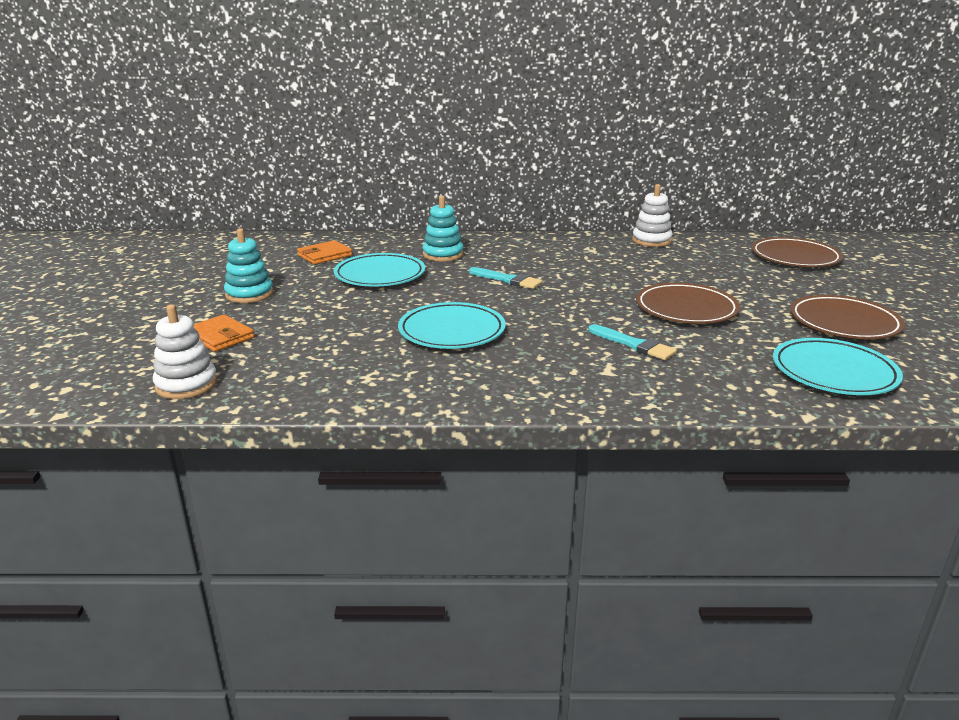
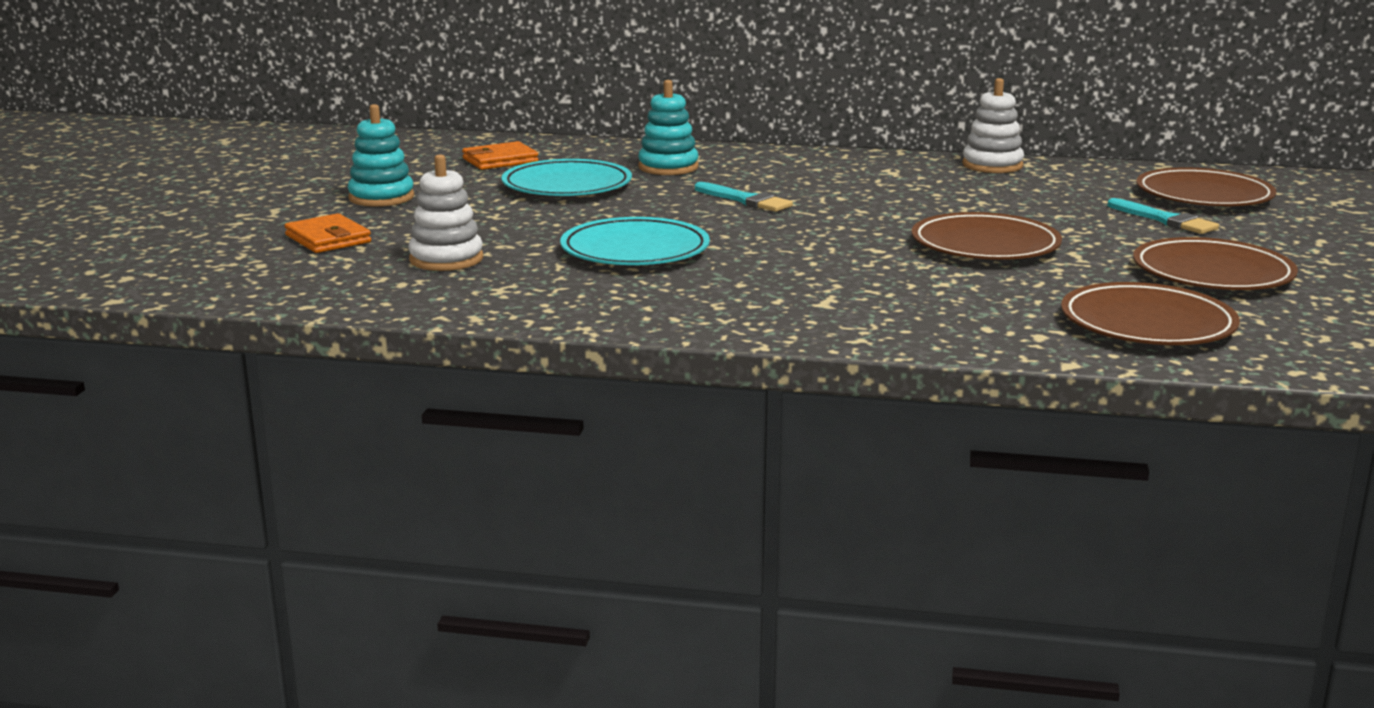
camera: 10 degrees right, 5 degrees down
white stacking toy [153,304,217,399] -> white stacking toy moved to [408,154,483,271]
turquoise brush [588,324,677,360] -> turquoise brush moved to [1108,198,1219,234]
turquoise plate [773,338,903,395] -> brown plate [1061,282,1240,345]

